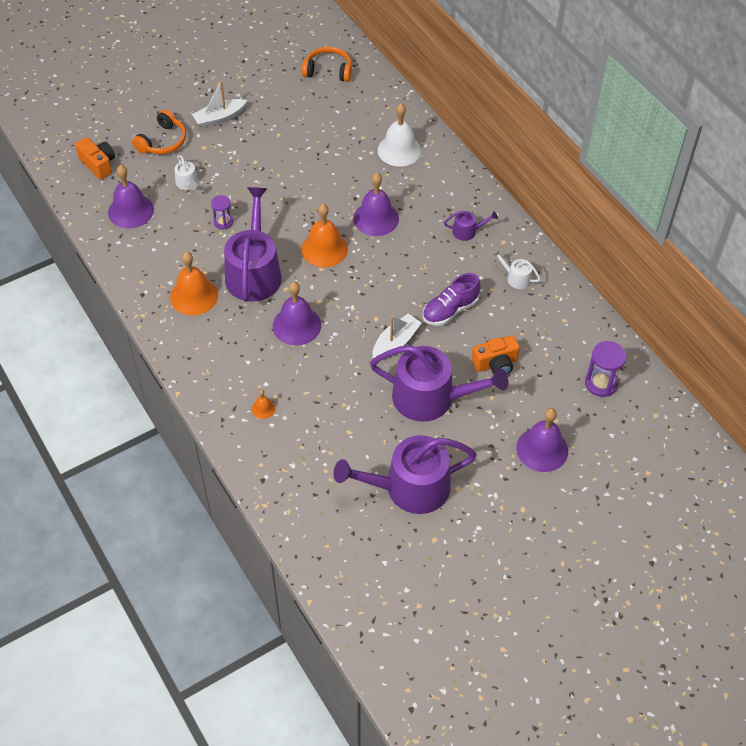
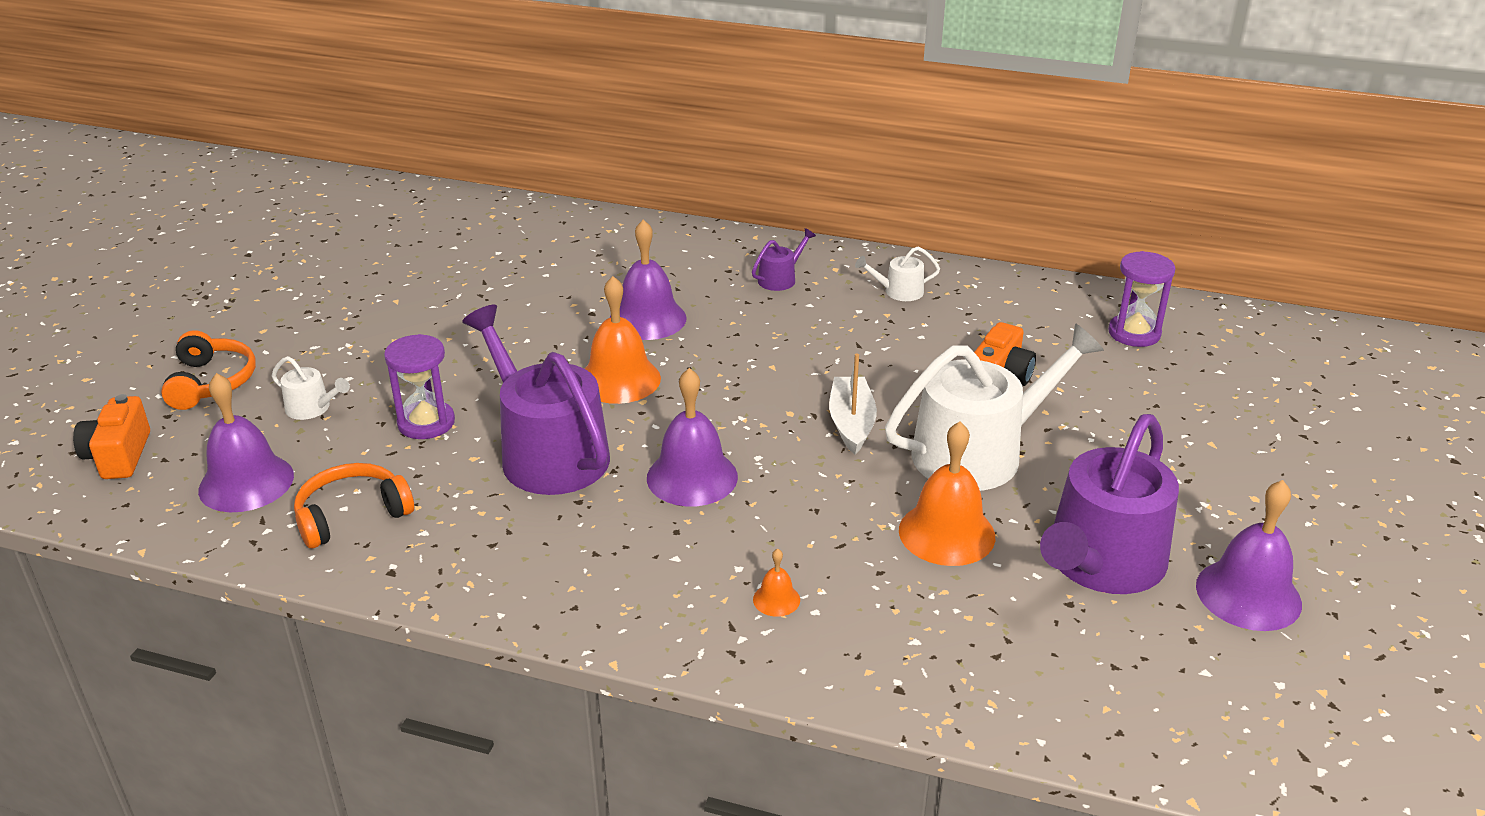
camera: 40 degrees left, 20 degrees down
orange camera [75,137,115,180] -> orange camera turned 105 degrees counterclockwise [73,394,150,479]
orange bell [170,252,218,315] -> orange bell moved to [899,422,995,566]
white boat [192,81,247,128] -> none
purple hourglass [211,195,233,229] -> purple hourglass [384,334,455,439], size x1.57
orange headphones [302,47,352,82] -> orange headphones moved to [294,463,414,548]
purple watering can [370,345,508,422] -> white watering can [885,323,1104,491]
white bell [378,104,421,167] -> none
purple shoe [422,273,480,326] -> none
purple bell [516,408,568,472] -> purple bell moved to [1196,480,1302,631]

